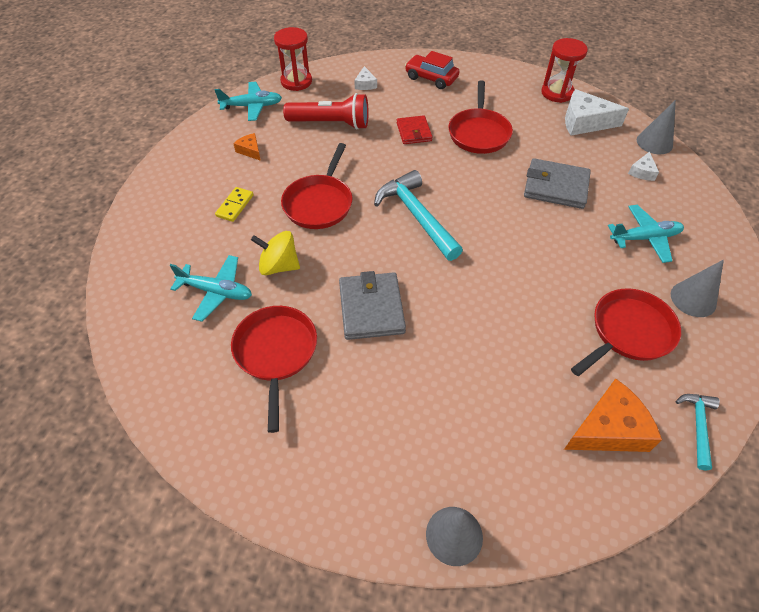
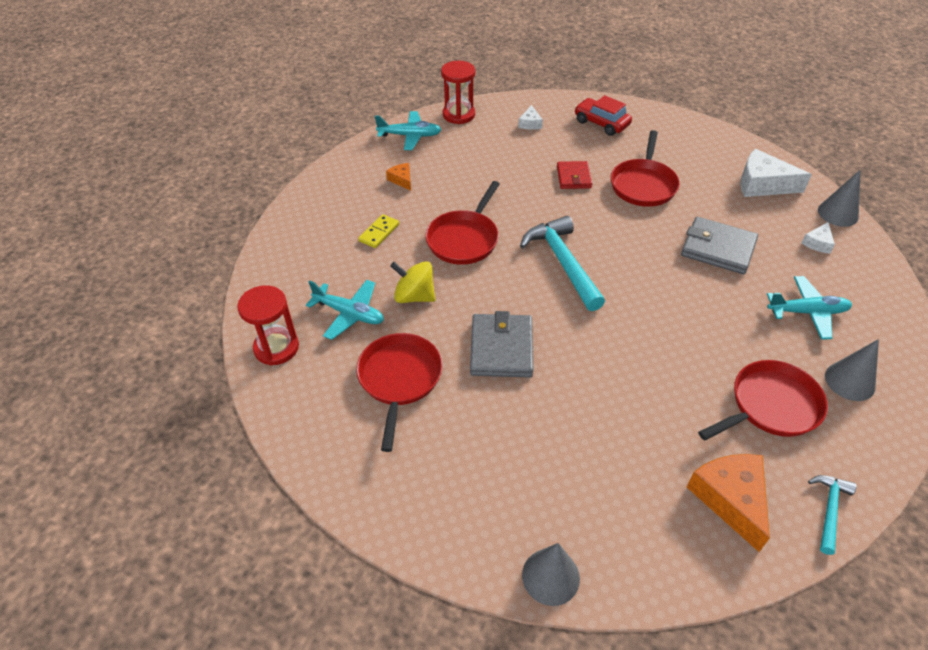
camera: 10 degrees right, 5 degrees down
red flashlight [283,93,368,130] -> none
red hourglass [541,38,588,103] -> red hourglass moved to [237,285,299,365]
orange cheese [564,378,662,452] -> orange cheese turned 90 degrees counterclockwise [687,454,770,552]

